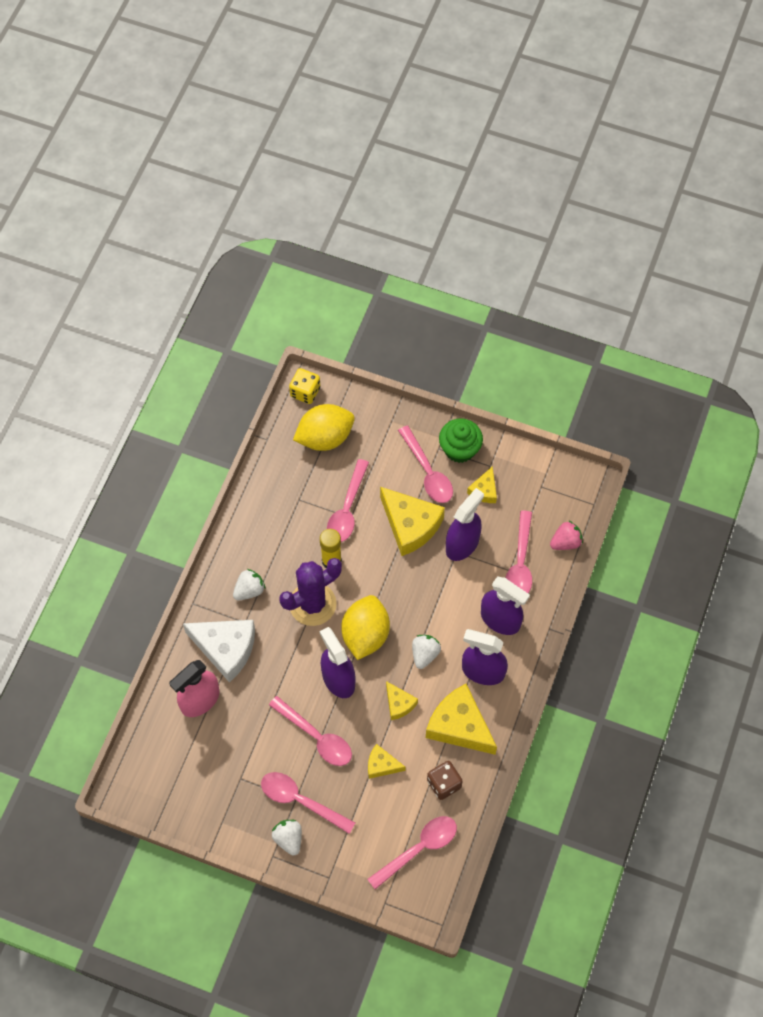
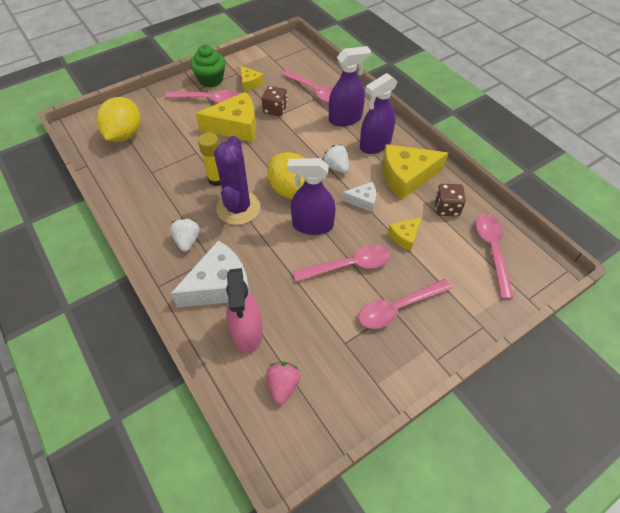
camera: 55 degrees left, 10 degrees down
white strawberry [272,820,302,856] -> none
yellow dice [289,368,320,404] -> none
pink spoon [327,459,369,542] -> none
yellow cheese [386,681,418,720] -> white cheese [342,182,376,212]
purple spray bottle [446,488,484,561] -> brown dice [262,86,287,116]
pink strawberry [550,521,583,550] -> pink strawberry moved to [266,362,301,404]

